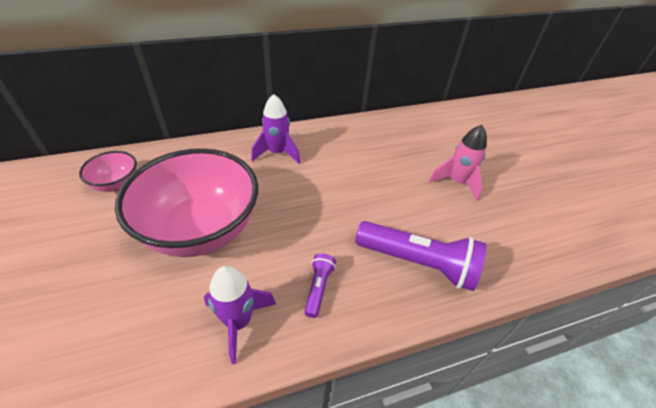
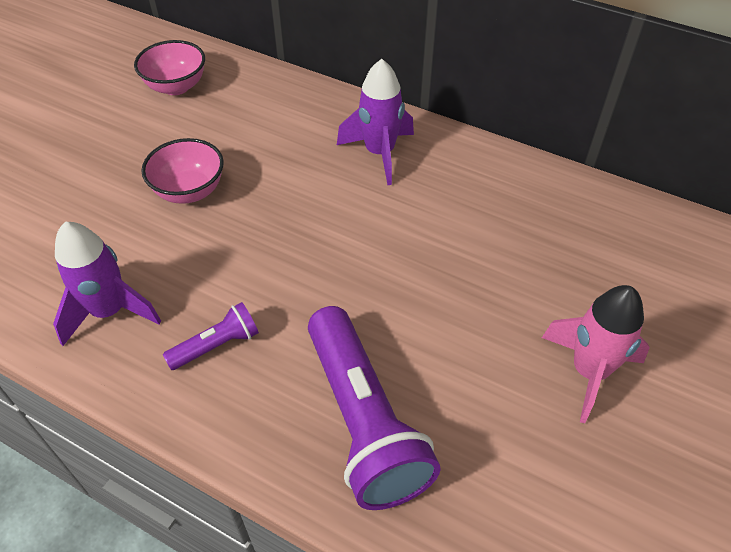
camera: 50 degrees right, 5 degrees up
pink bowl [115,148,258,257] -> pink bowl [141,138,224,204], size x0.45

